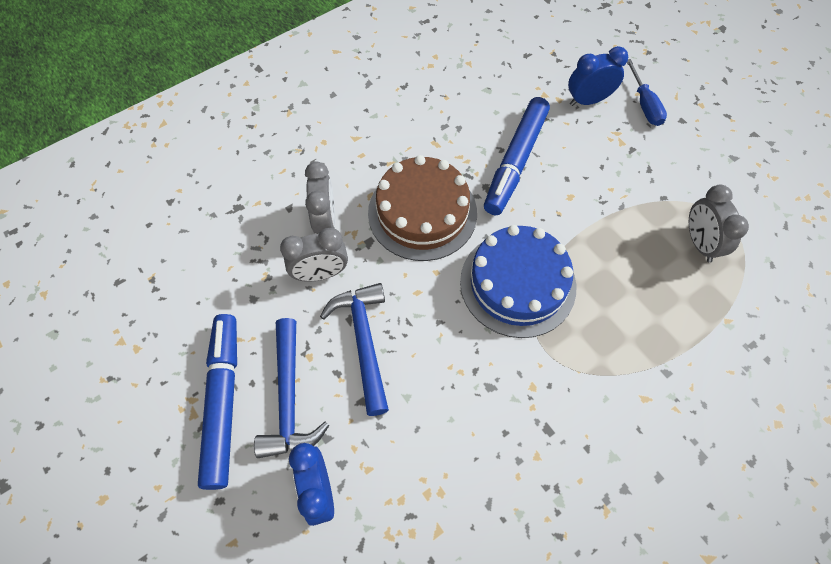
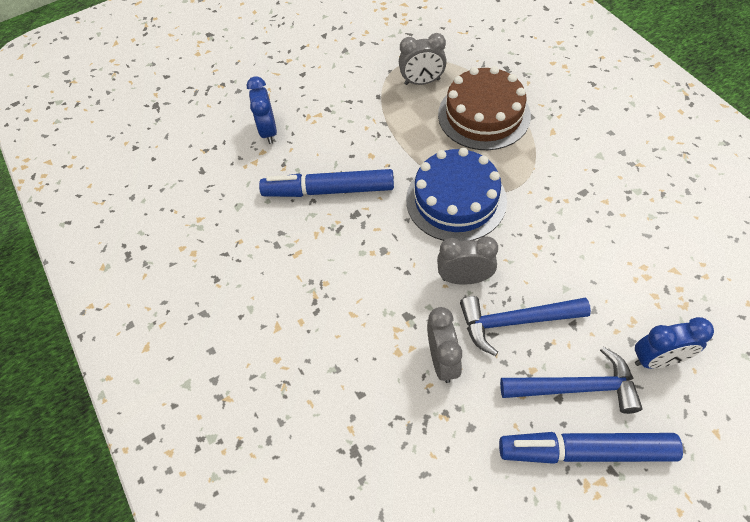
camera: 80 degrees left, 5 degrees down
grey clock [305,162,335,234] -> grey clock moved to [437,236,498,285]
brown cake [368,155,477,261] -> brown cake moved to [438,66,531,150]
blue marker [484,97,550,215] -> blue marker turned 150 degrees clockwise [259,169,394,197]
blue screwdriver [627,59,667,126] -> none

